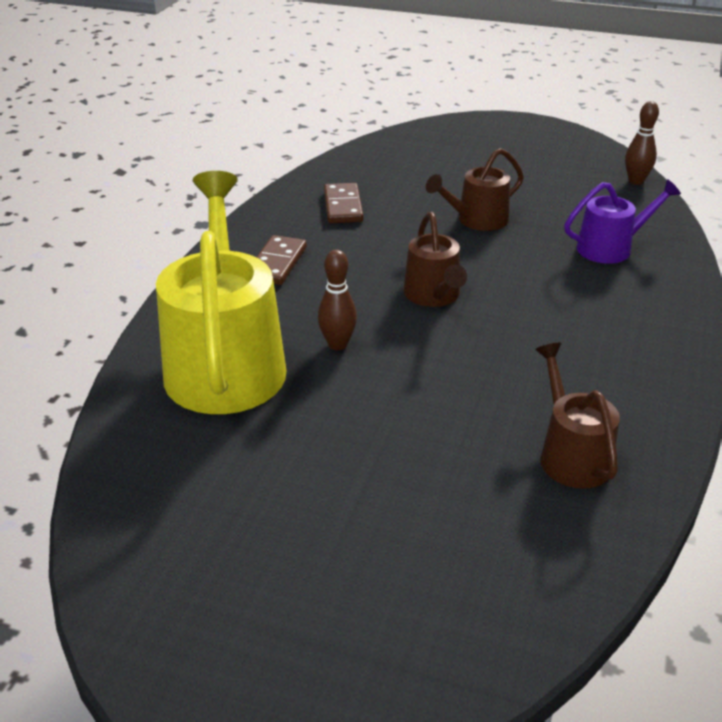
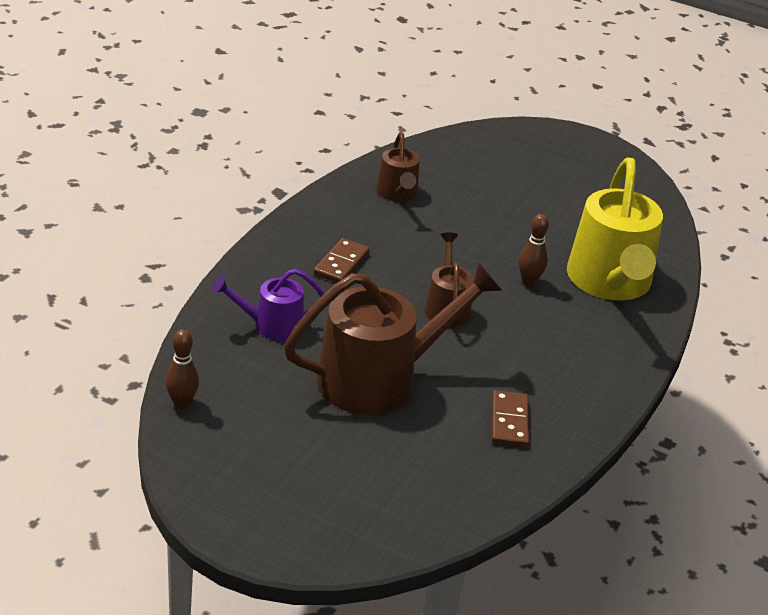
camera: 175 degrees left, 0 degrees up
brown domino [256,235,307,285] -> brown domino moved to [313,238,370,283]
brown watering can [426,148,524,231] -> brown watering can [284,262,503,415], size x1.92

